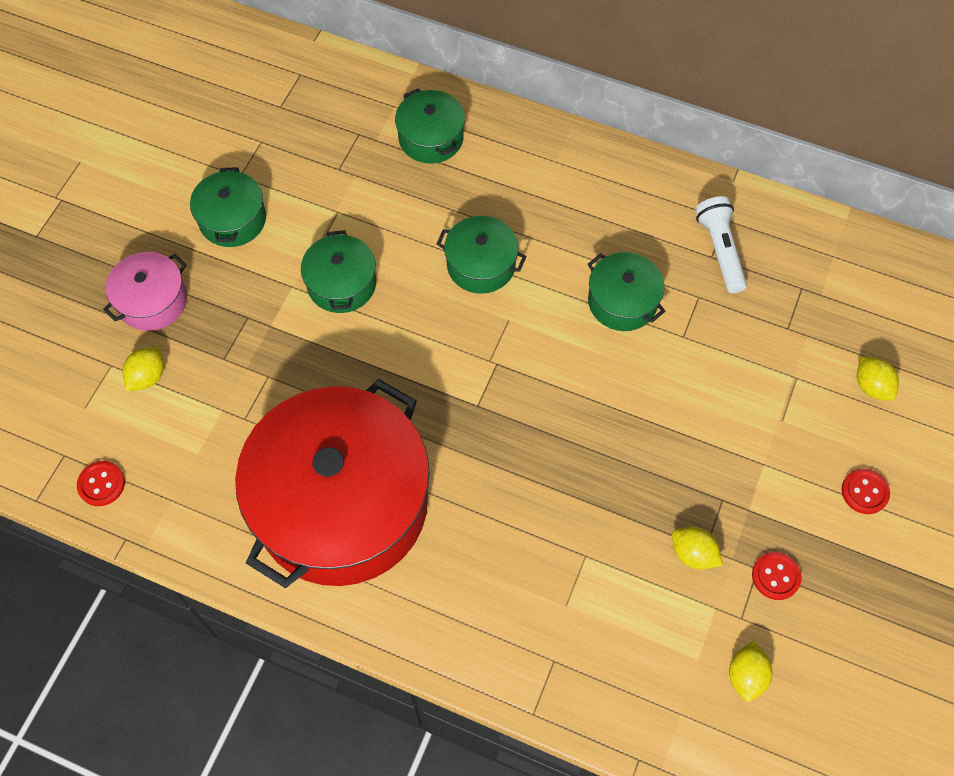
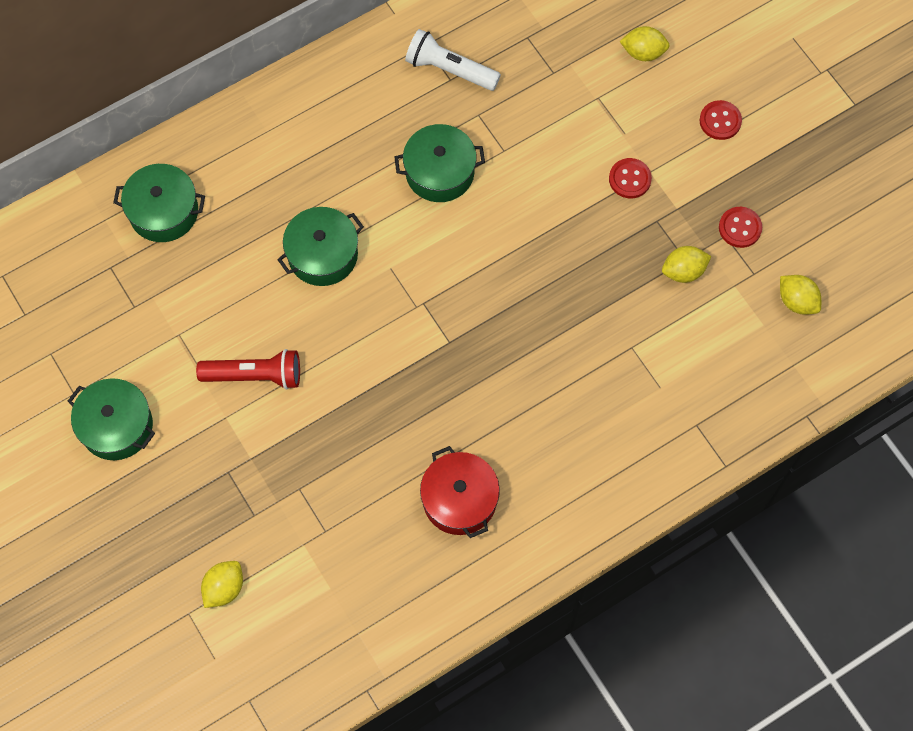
camera: 55 degrees left, 5 degrees up
red button [77,461,125,506] -> red button moved to [609,158,652,198]
pink pot [103,252,187,331] -> none
yellow lemon [122,347,164,391] -> yellow lemon turned 60 degrees clockwise [201,561,243,608]
red pot [235,379,430,588] -> red pot [420,446,500,538], size x0.44
green pot [301,230,376,313] -> red flashlight [196,349,300,389]

